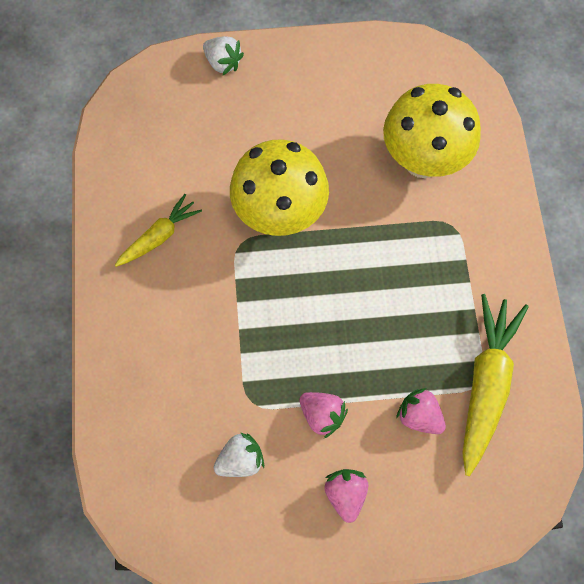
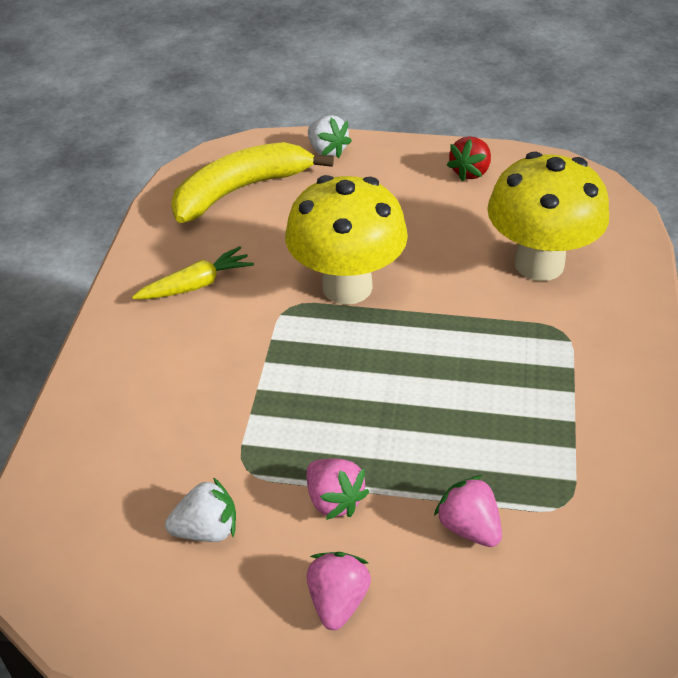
camera: 15 degrees right, 25 degrees down
yellow carrot [462,294,529,476] -> none
none -> yellow banana [171,142,334,223]
none -> red strawberry [447,136,491,181]

